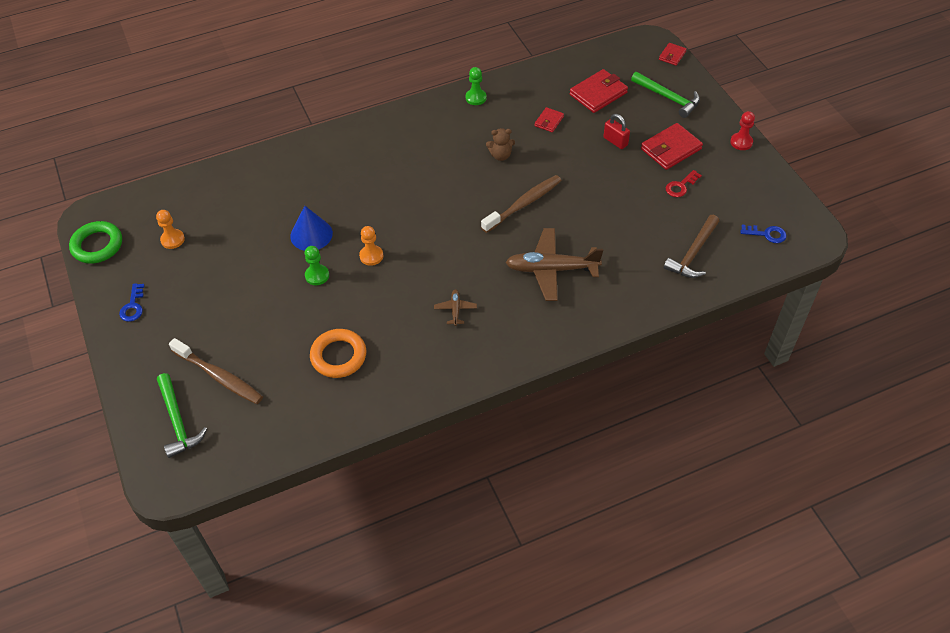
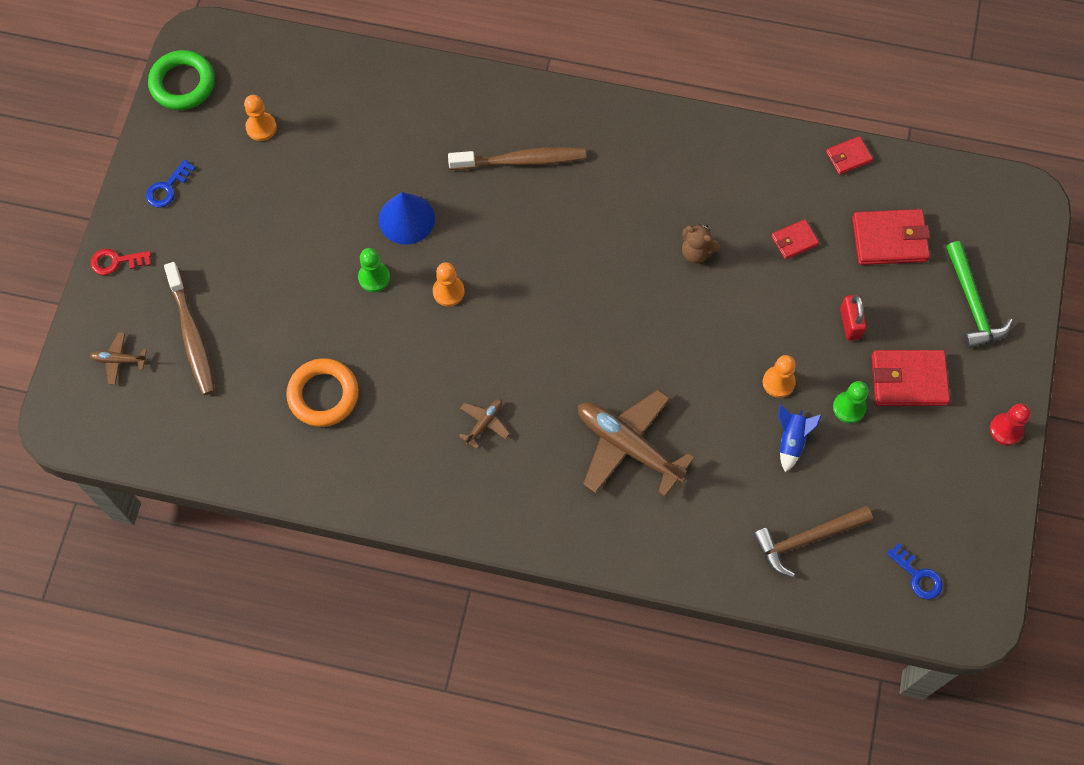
camera: 35 degrees right, 15 degrees up
green hammer [157,373,207,458] -> brown plane [90,332,148,385]
green pawn [466,67,487,105] -> green pawn moved to [833,381,869,423]
brown toothbrush [481,175,562,233] -> brown toothbrush moved to [448,147,586,170]
red wallet [659,43,687,66] -> red wallet moved to [826,136,873,175]
red key [666,170,702,197] -> red key moved to [91,249,151,275]
none -> orange pawn [763,355,796,398]
none -> blue rocket [778,404,822,472]

